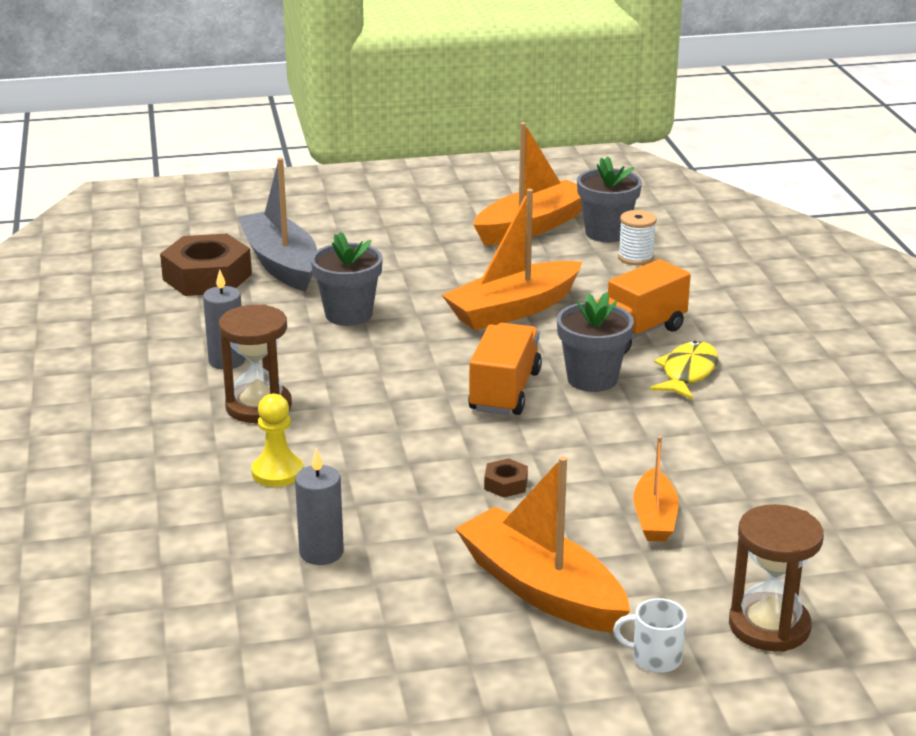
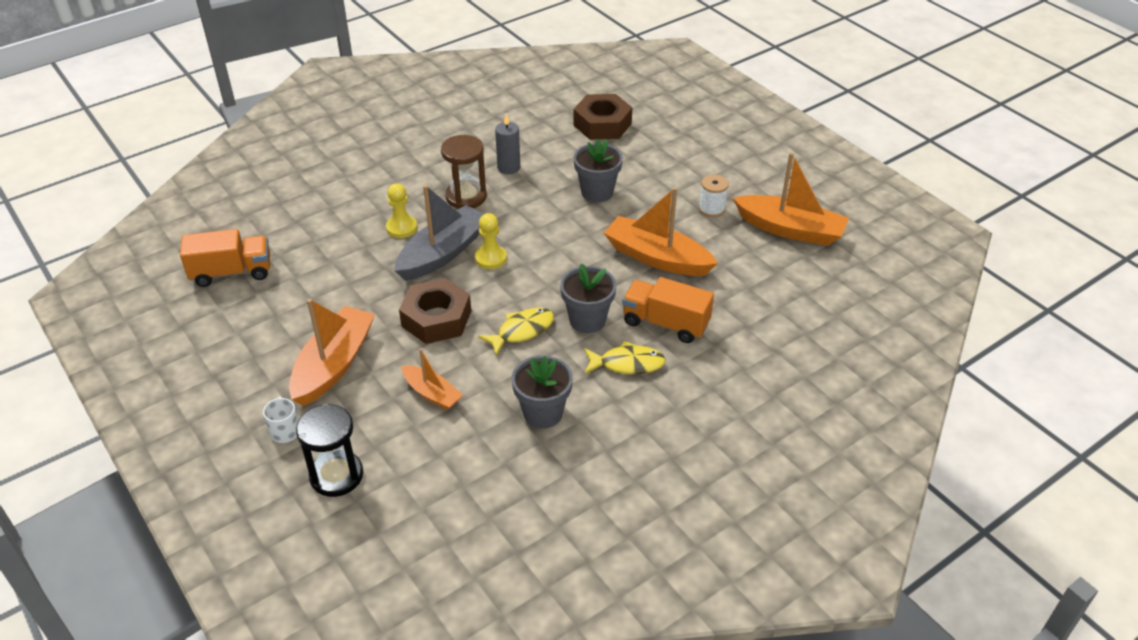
camera: 65 degrees right, 15 degrees up
grey boat [238,157,317,292] -> grey boat moved to [394,185,484,281]
grey candle [295,449,344,565] -> none
orange truck [468,323,542,415] -> orange truck moved to [180,229,270,287]
brown nut [484,458,528,498] -> brown nut [399,278,471,344], size x2.32
grey flower pot [577,156,642,242] -> grey flower pot moved to [512,355,573,429]
white spool [618,210,657,265] -> white spool moved to [699,175,729,217]
orange boat [633,436,679,542] -> orange boat turned 120 degrees counterclockwise [402,348,463,410]
brown hourglass [729,504,824,652] -> black hourglass [296,404,363,497]
none -> yellow pawn [475,213,507,269]
none -> yellow fish [478,307,554,356]

